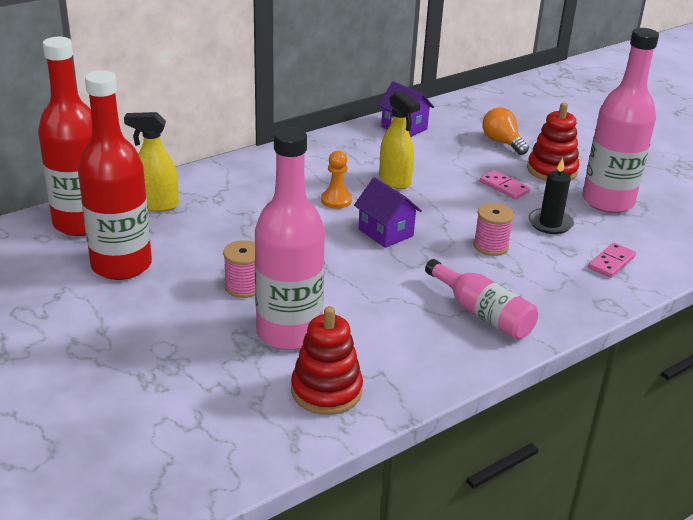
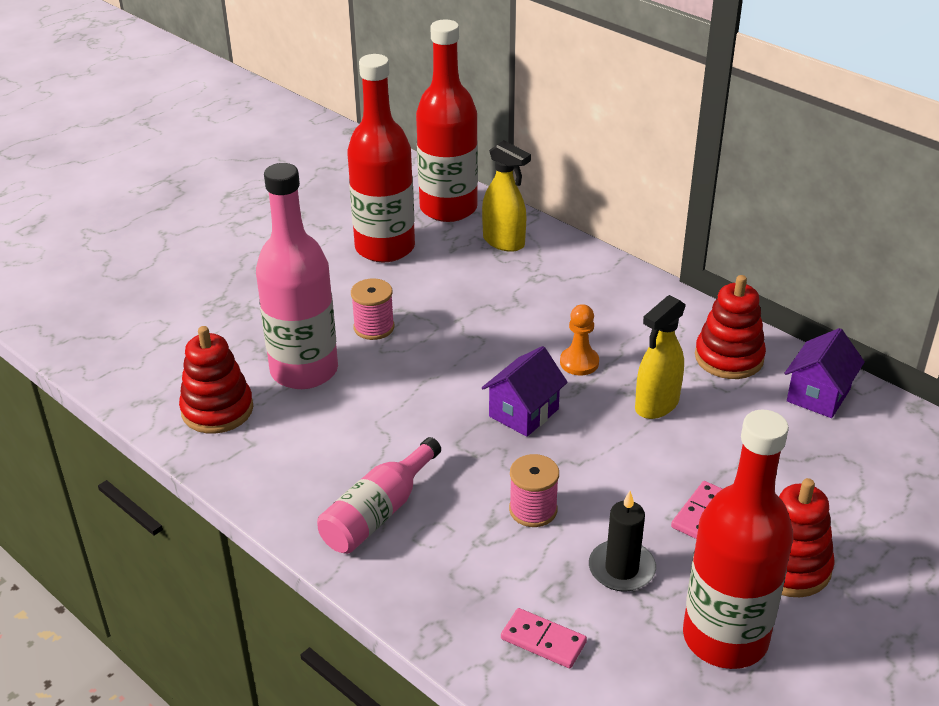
camera: 80 degrees right, 5 degrees up
yellow spray bottle [124,112,179,212] -> yellow spray bottle turned 135 degrees clockwise [482,140,531,252]
orange light bulb [483,107,529,155] -> none
pink bottle [582,28,659,213] -> red bottle [683,410,793,669]
none -> red stacking toy [695,275,766,379]

